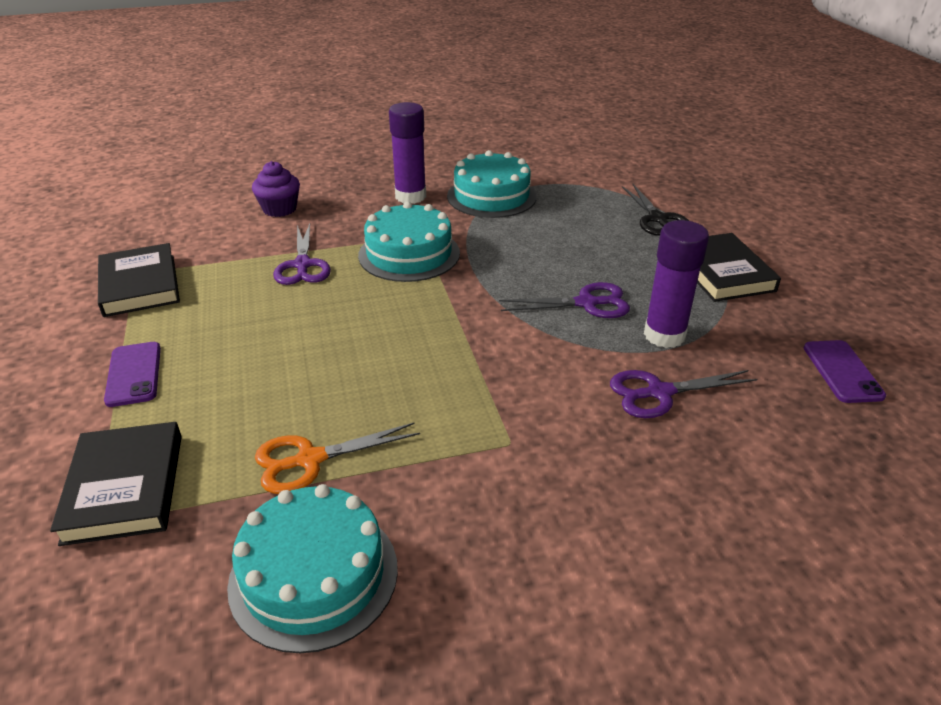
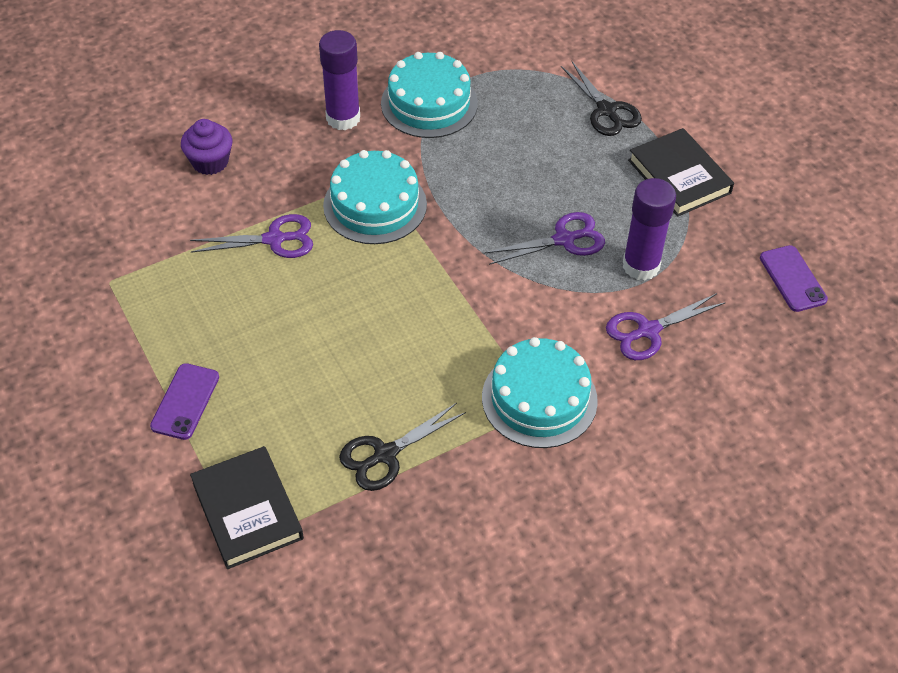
camera: 15 degrees left, 15 degrees up
black book [98,243,180,317] -> none
purple phone [104,342,161,407] -> purple phone turned 45 degrees clockwise [150,363,219,440]
turquoise cake [227,484,398,653] -> turquoise cake moved to [482,337,598,448]
orange scissors [255,423,420,494] -> black scissors [339,403,466,491]
purple scissors [273,223,331,285] -> purple scissors turned 75 degrees counterclockwise [190,214,313,258]

